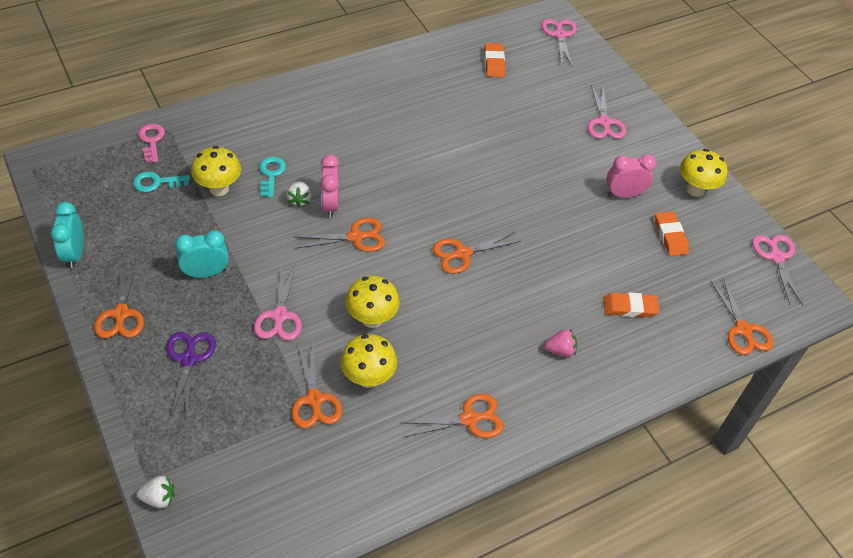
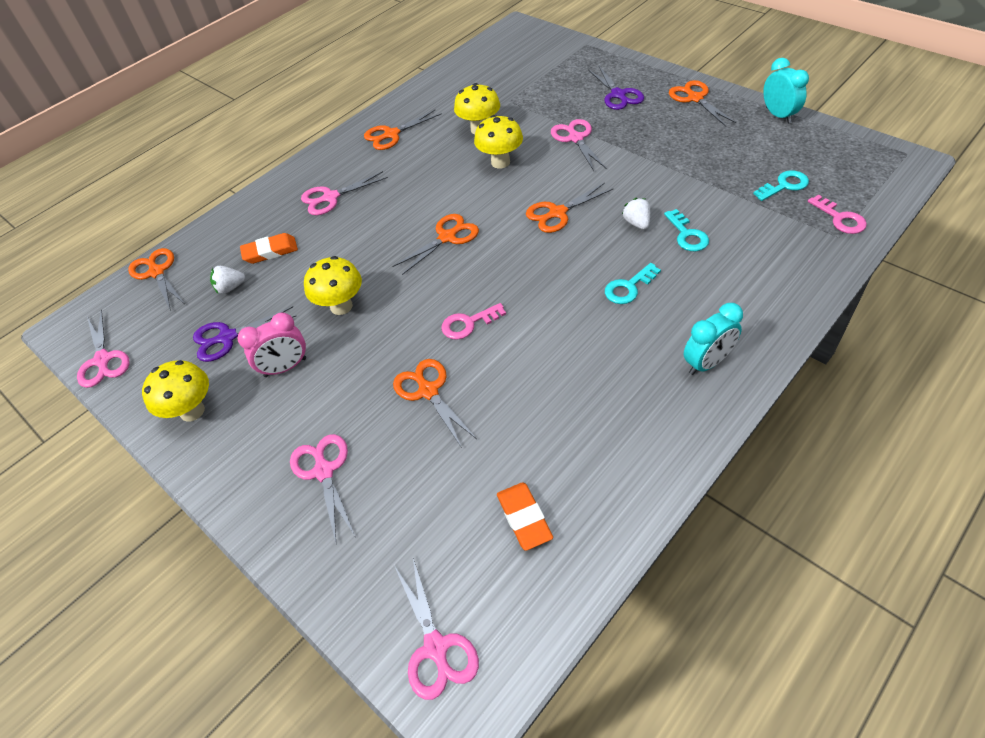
camera: 170 degrees right, 0 degrees up
white strawberry [136,476,175,508] -> white strawberry moved to [210,266,245,294]
turquoise clock [175,230,229,278] -> turquoise clock moved to [683,303,743,375]
yellow mushroom [191,146,241,196] -> yellow mushroom moved to [304,256,362,315]
orange scissors [292,340,342,428] -> orange scissors moved to [393,359,477,448]
pink clock [320,155,339,218] -> none
pink strawberry [544,329,577,357] -> pink scissors [301,171,388,215]
orange eraser [655,211,689,256] -> purple scissors [193,306,296,362]
none -> pink key [441,303,506,340]
none -> turquoise key [605,263,661,304]

